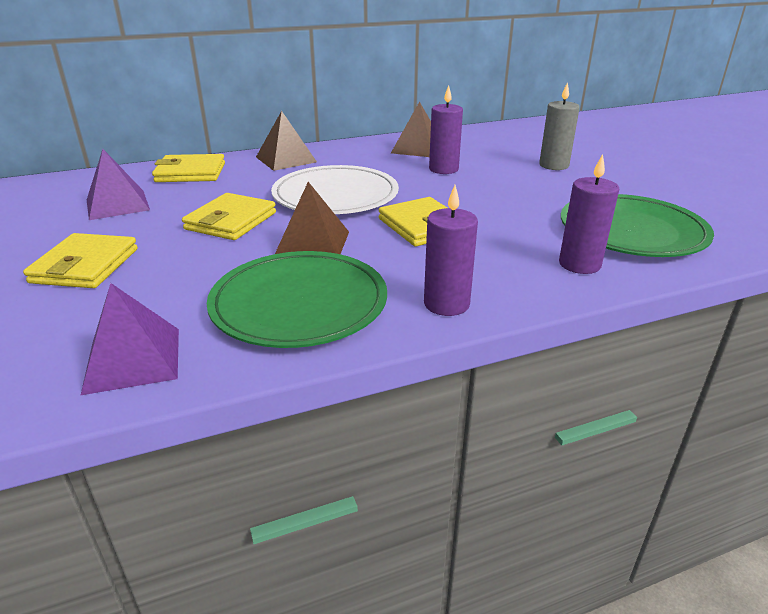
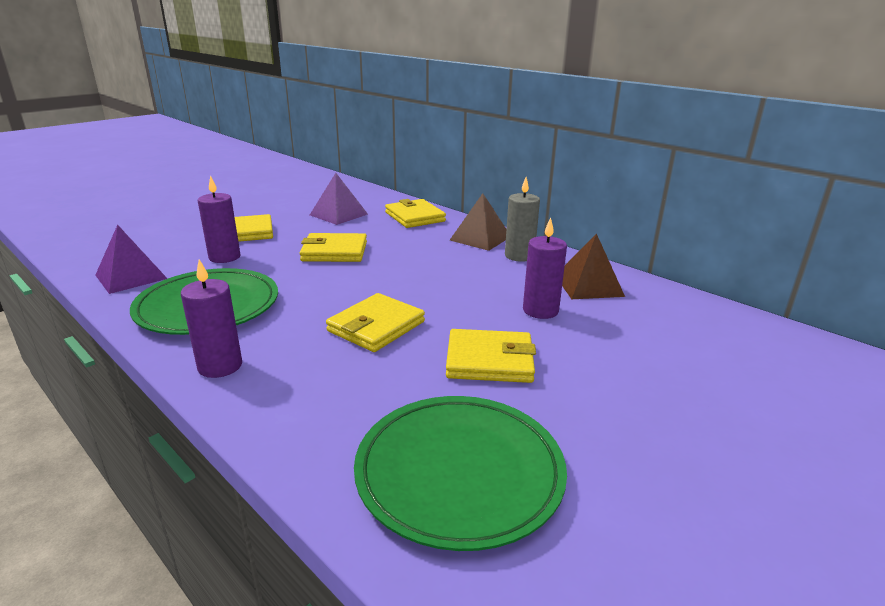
camera: 65 degrees right, 5 degrees down
white plate [271,165,399,214] -> none
brown pyramid [275,182,349,254] -> none
grey candle [539,82,580,170] -> grey candle moved to [505,177,540,262]
purple candle [559,154,619,274] -> purple candle moved to [198,176,240,263]
none -> yellow wallet [446,329,536,383]

